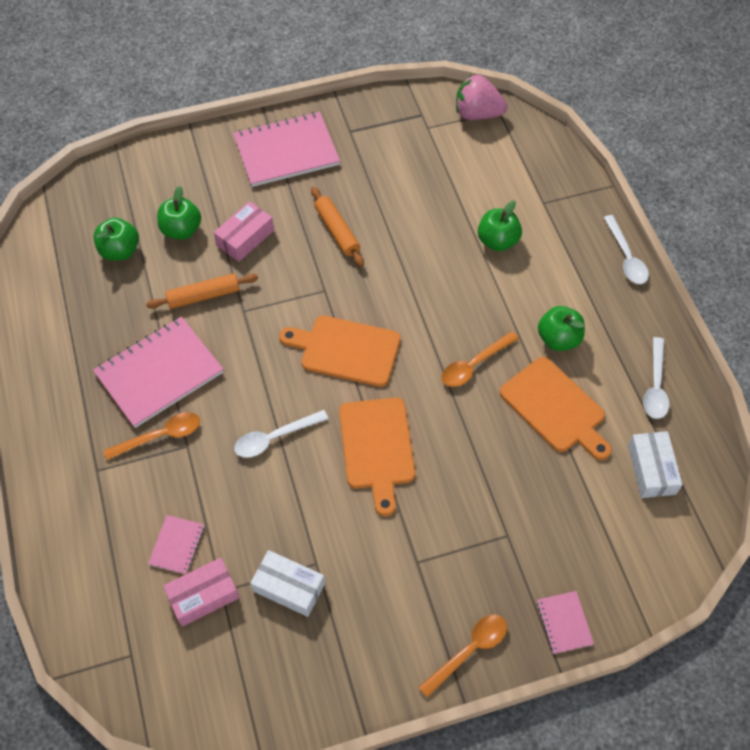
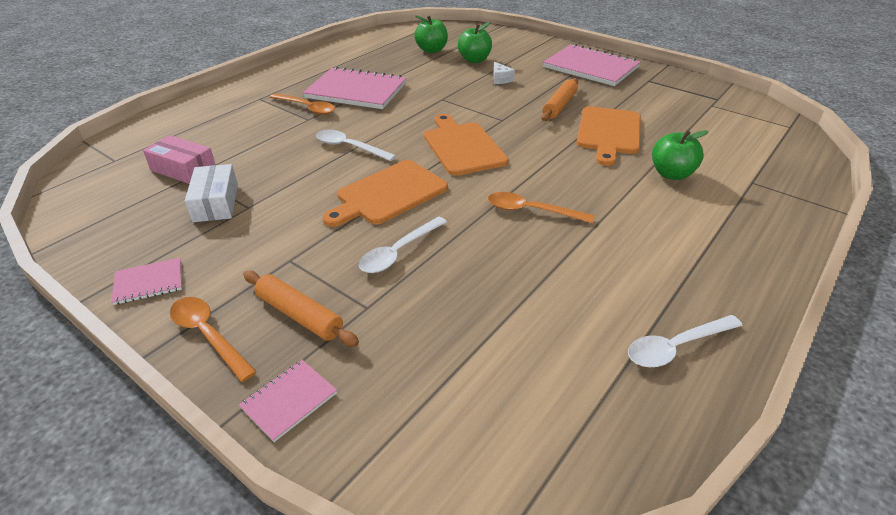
camera: 55 degrees right, 20 degrees down
orange rolling pin [146,273,258,309] -> orange rolling pin moved to [243,271,359,346]
pink notebook [148,515,204,574] -> pink notebook moved to [112,258,182,305]
pink box [214,201,274,262] -> white cheese [493,62,515,84]
orange spoon [418,615,507,698] -> orange spoon turned 150 degrees counterclockwise [170,297,257,382]
pink strawberry [456,75,508,120] -> none
orange cutting board [500,357,612,460] -> orange cutting board moved to [577,106,641,166]
green apple [538,306,585,351] -> none
white spoon [603,215,649,284] -> white spoon moved to [359,216,447,273]
white box [628,431,683,498] -> none

